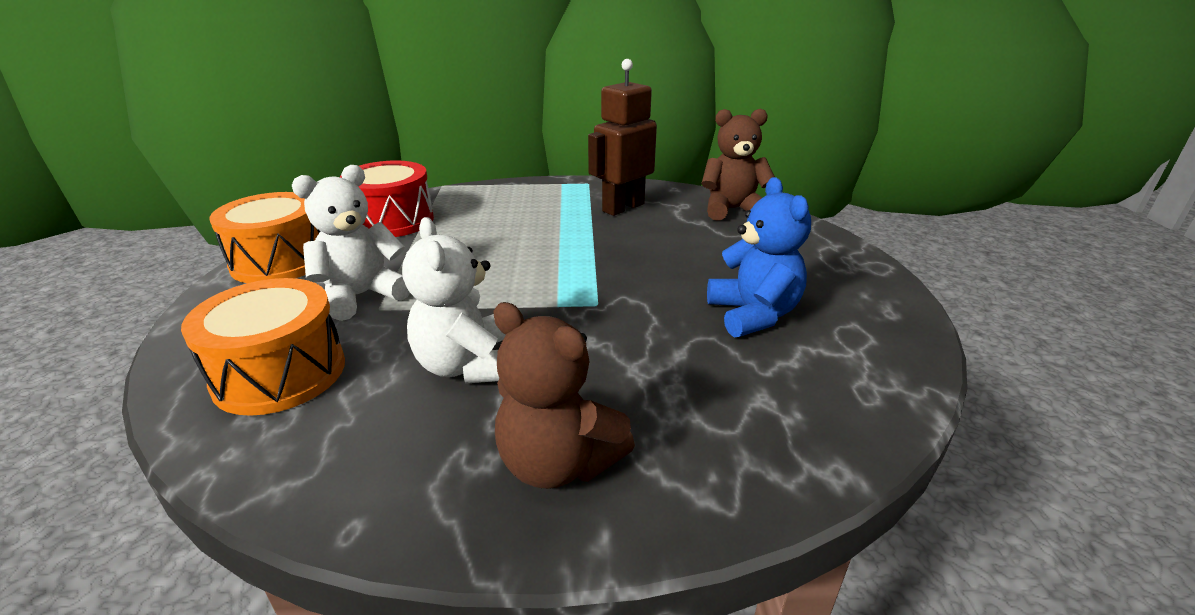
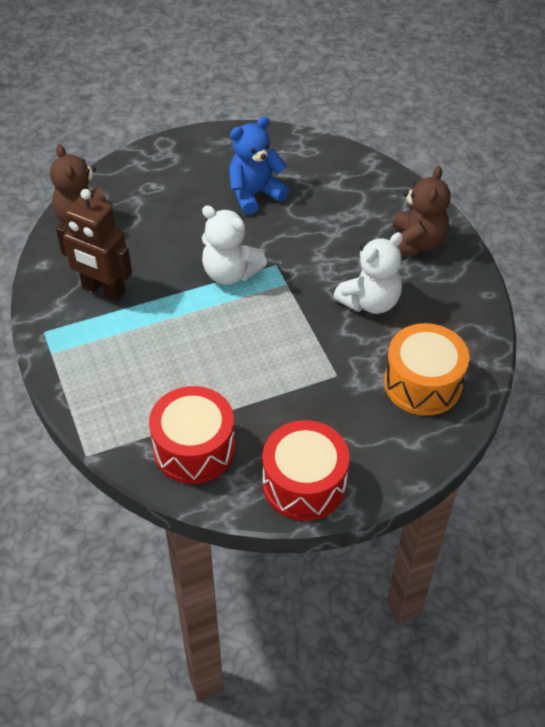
camera: 110 degrees left, 20 degrees up
orange drum [209,192,320,283] -> red drum [263,420,350,521]
white teddy bear [292,165,410,321] -> white teddy bear moved to [202,205,267,285]

